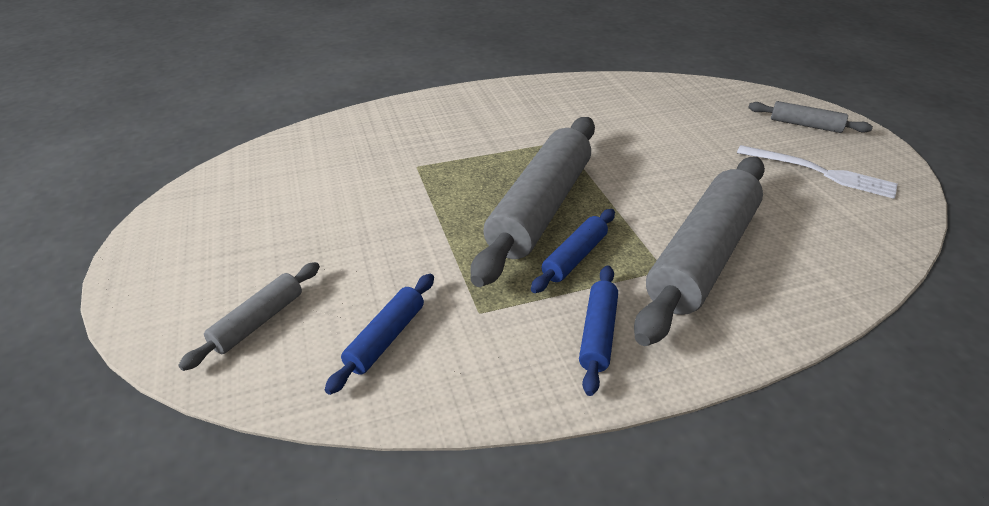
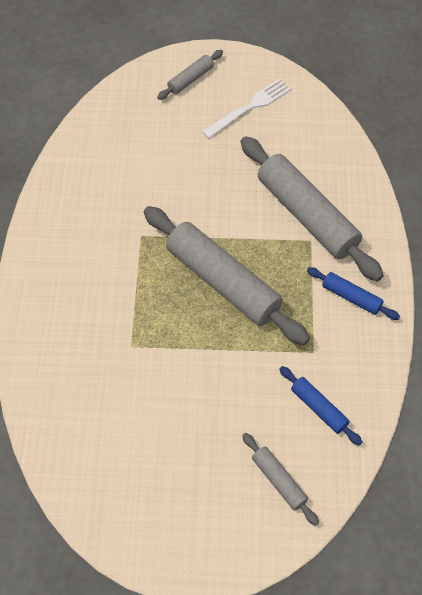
camera: 70 degrees left, 20 degrees up
blue rolling pin [531,209,615,293] -> none

